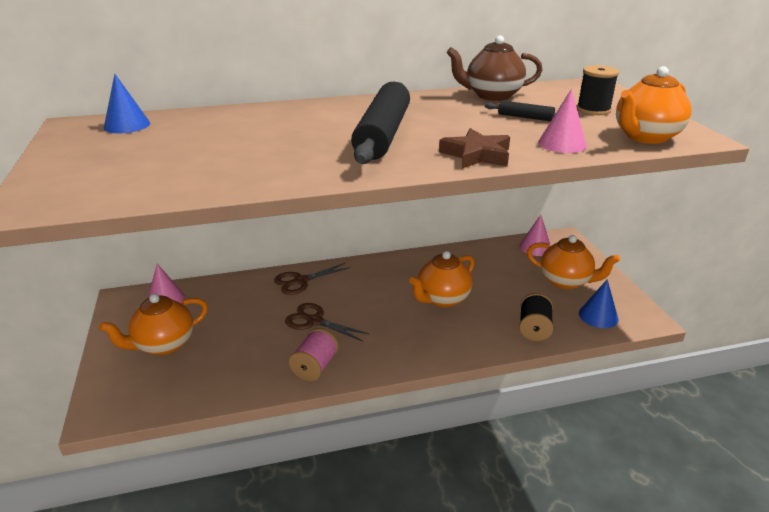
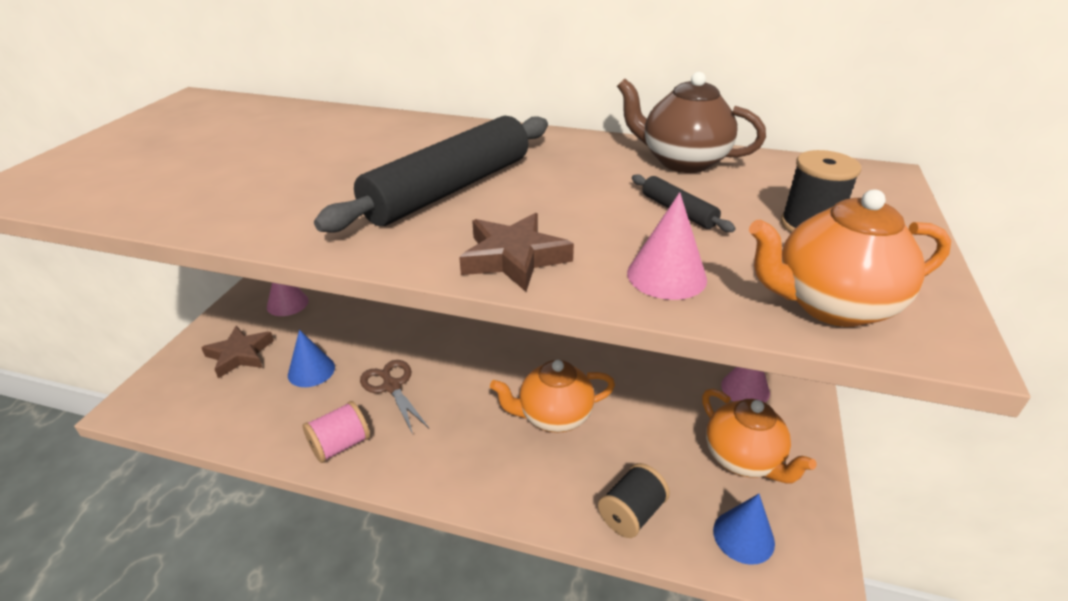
camera: 30 degrees right, 5 degrees up
orange teapot [99,294,208,355] -> brown star [201,326,274,378]
blue cone [104,74,150,133] -> blue cone moved to [288,330,335,387]
brown scissors [274,263,351,295] -> none

